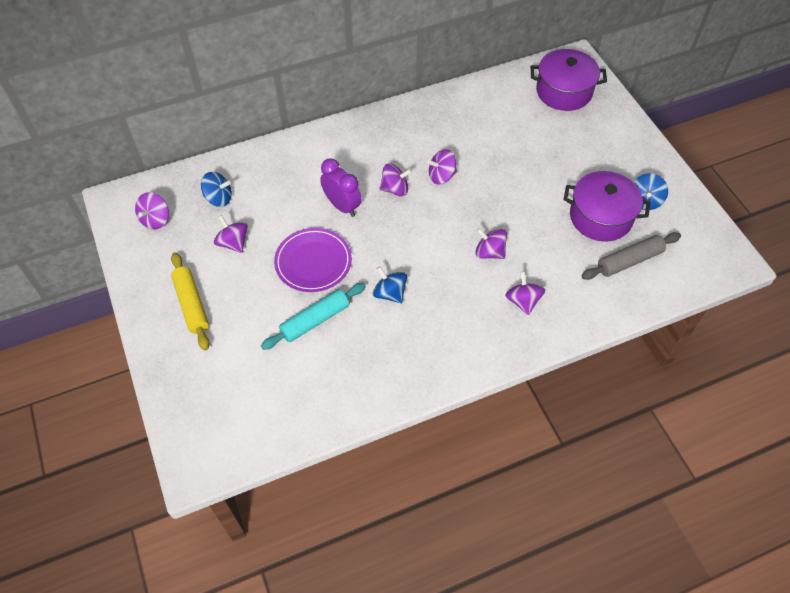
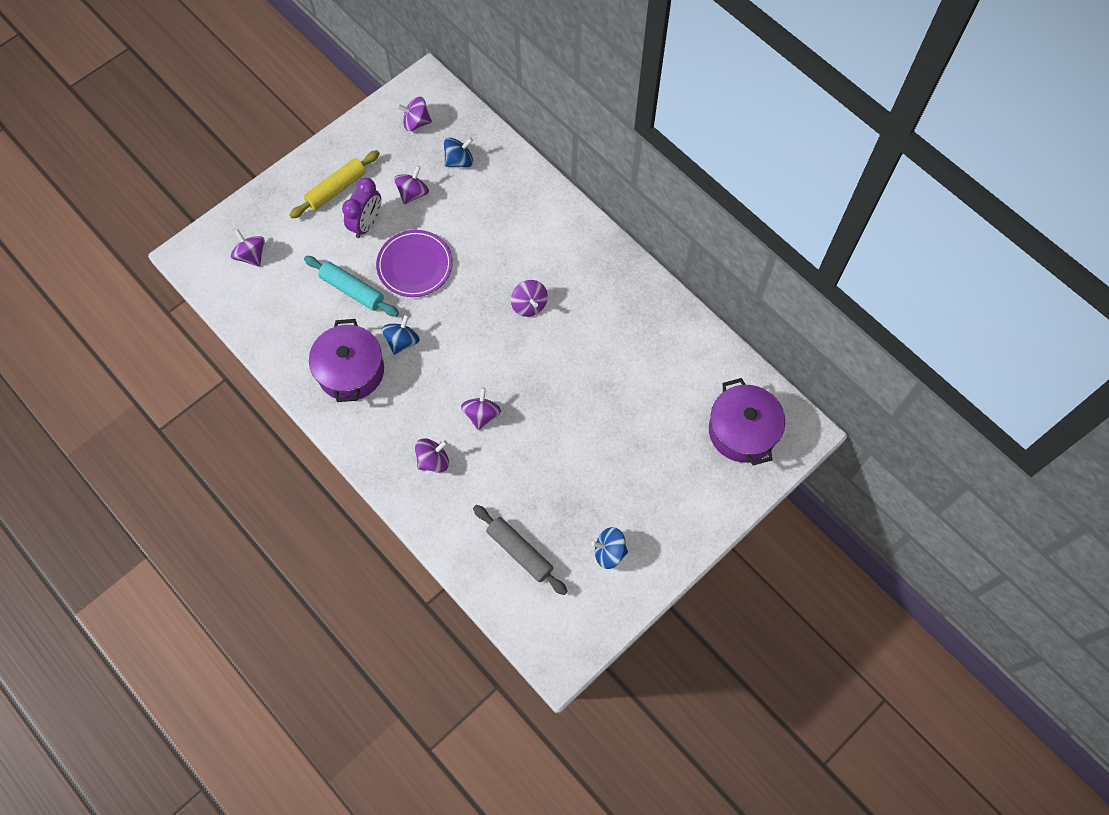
camera: 70 degrees right, 10 degrees up
blue spinning top [201,172,232,207] -> blue spinning top turned 105 degrees counterclockwise [444,138,473,167]
purple clock [320,159,362,217] -> purple clock moved to [342,178,381,238]
purple spinning top [427,149,457,185] -> purple spinning top moved to [231,229,265,267]
purple pot [563,171,650,242] -> purple pot moved to [309,319,384,402]

